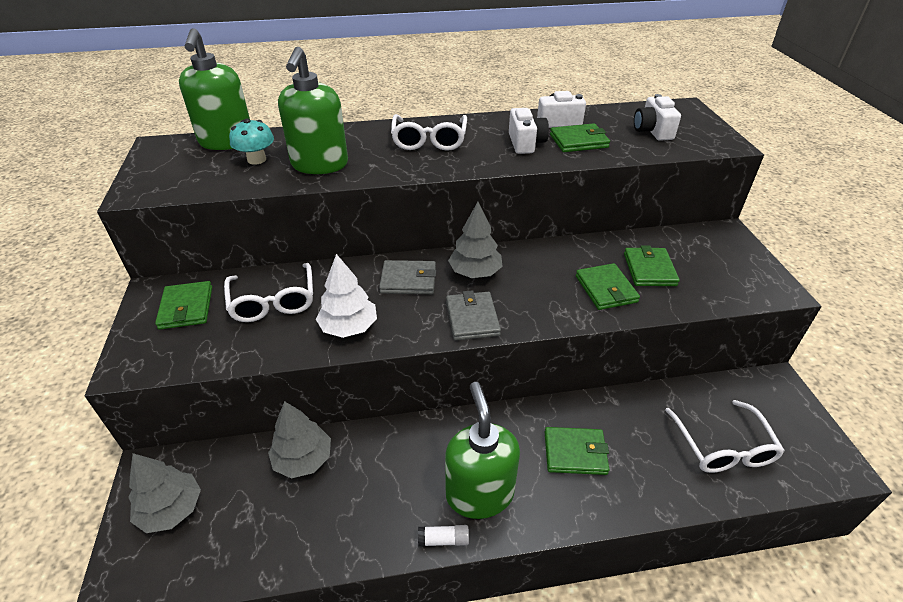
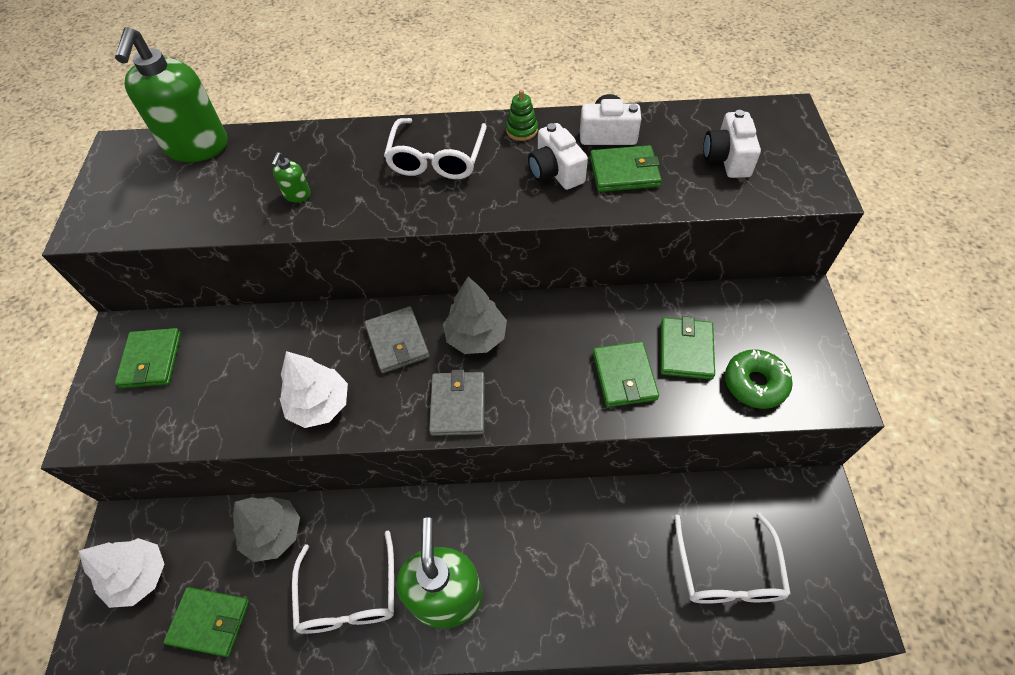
camera: 10 degrees right, 15 degrees up
grey tree [128,453,201,533] -> white tree [79,538,165,608]
white glasses [224,263,313,322] -> white glasses moved to [292,531,394,634]
turquoise mushroom [229,118,274,165] -> none
green soap dispenser [278,47,348,174] -> green soap dispenser [272,152,311,202], size x0.41
grey wallet [379,260,436,294] -> grey wallet turned 60 degrees clockwise [365,306,430,374]
white glue stick [418,525,469,547] -> none
white camera [509,108,549,154] -> white camera turned 150 degrees clockwise [528,123,588,190]
green wallet [545,427,609,475] -> green wallet moved to [163,587,249,657]
none -> green stacking toy [506,90,538,141]
none -> green donut [725,349,793,409]

